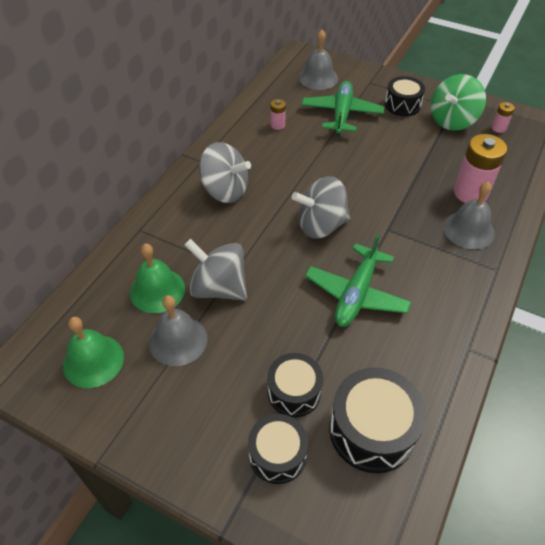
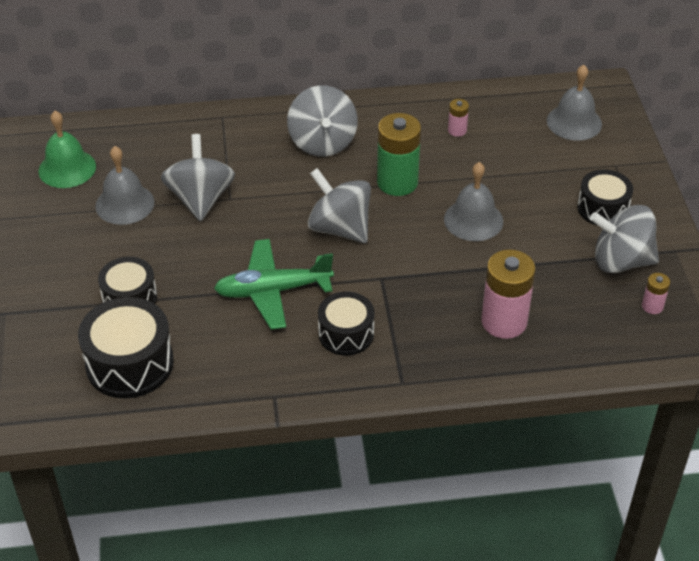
camera: 55 degrees right, 5 degrees down
green bell [130,244,185,313] -> none
black drum [248,414,308,484] -> black drum moved to [318,292,374,356]
green plane [302,81,384,135] -> none
green spinning top [431,74,486,131] -> grey spinning top [590,205,659,273]
grey bell [443,182,495,249] -> grey bell moved to [444,162,503,241]
none -> green battery [377,113,421,196]

